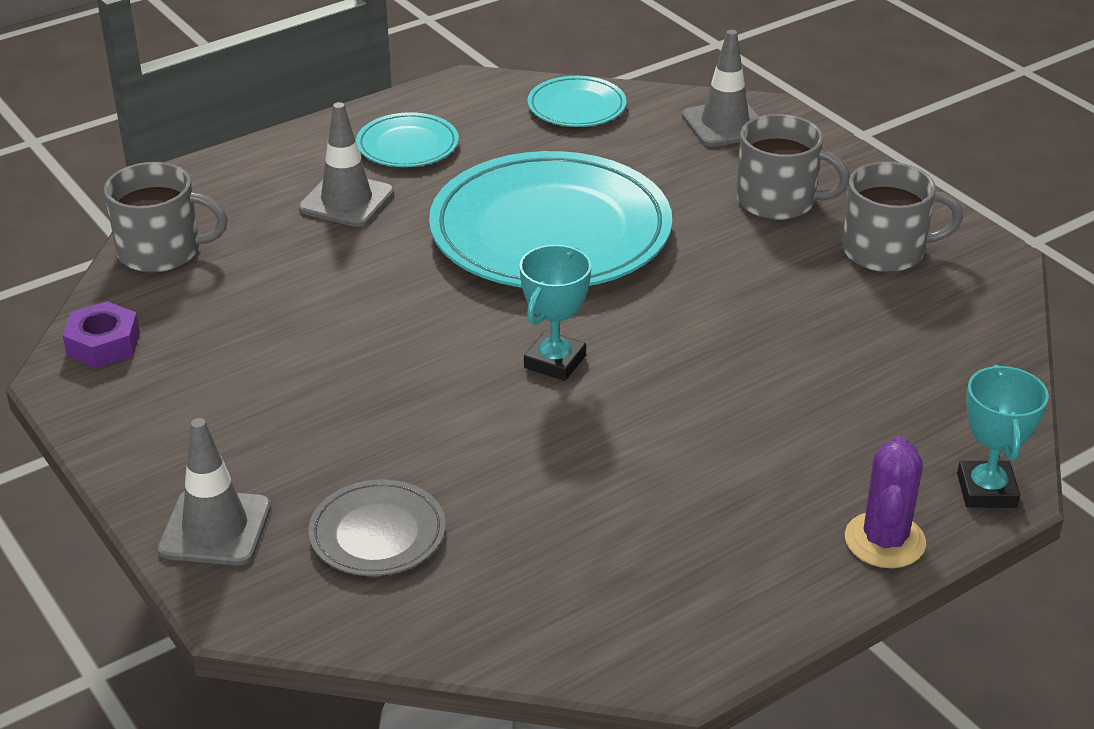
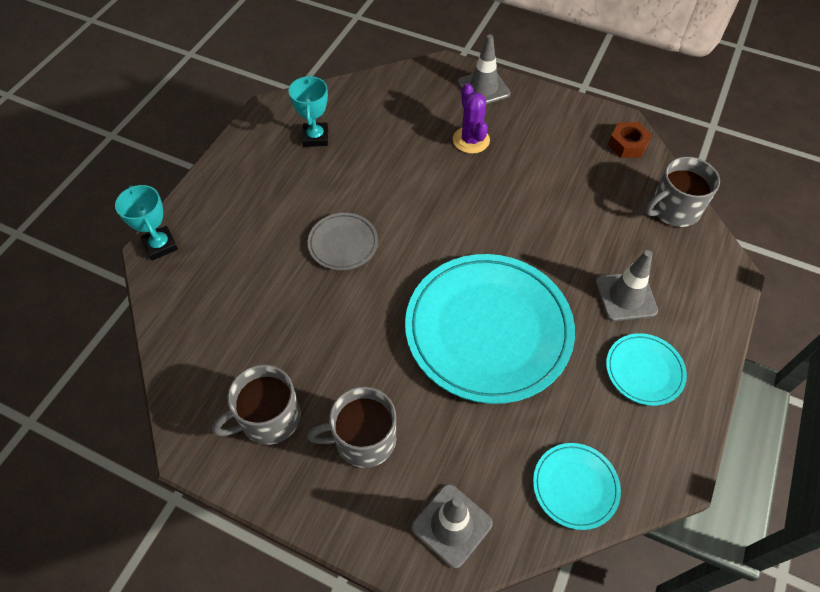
camera: 150 degrees right, 20 degrees up
purple nut [63,301,140,368] -> brown nut [608,122,652,158]
grey plate [308,479,445,576] -> grey plate moved to [308,213,378,270]
turquoise trophy [519,245,592,381] -> turquoise trophy moved to [288,75,328,147]
purple cactus [845,436,926,568] -> purple cactus moved to [453,83,490,154]

